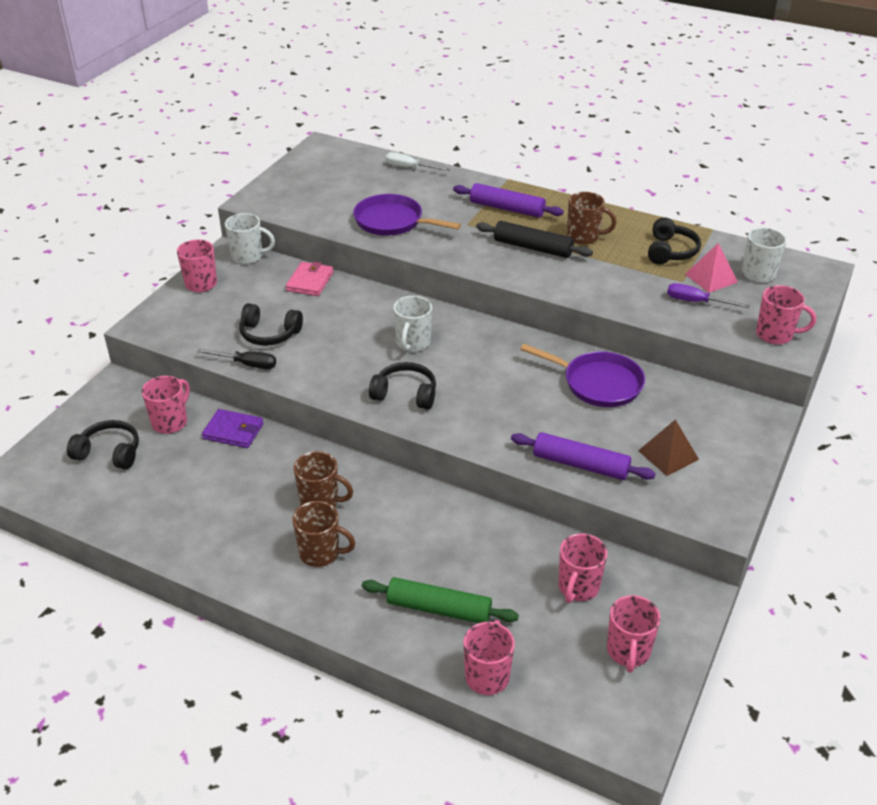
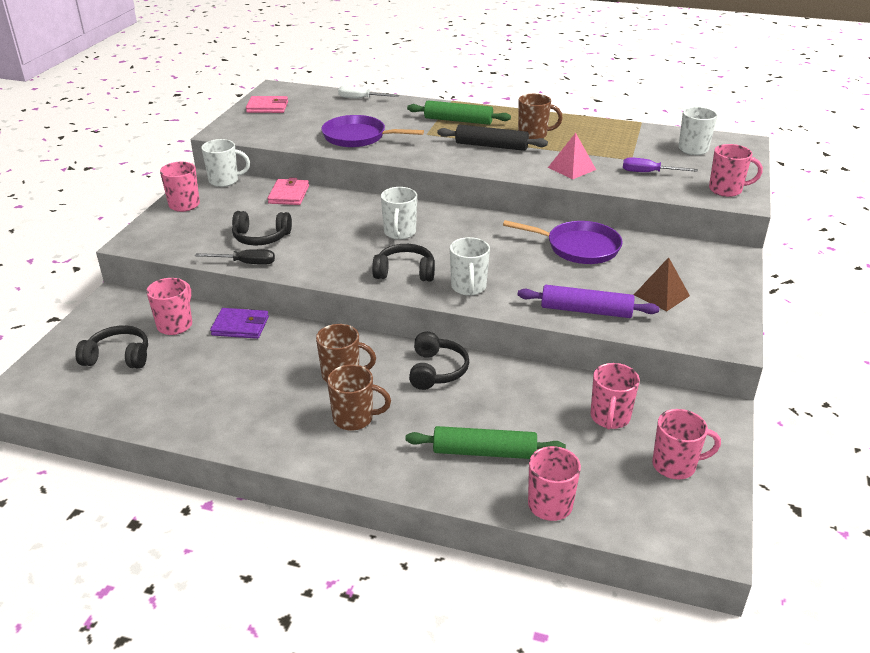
camera: 10 degrees left, 5 degrees down
purple rolling pin [453,183,564,218] -> green rolling pin [407,100,511,125]
pink mug [607,595,661,673] -> pink mug turned 90 degrees counterclockwise [652,409,721,479]
black headphones [648,217,701,264] -> black headphones moved to [409,332,469,390]
pink pyramid [685,243,738,293] -> pink pyramid moved to [548,133,596,179]
none -> pink wallet [246,96,288,113]
none -> white mug [450,237,490,296]

